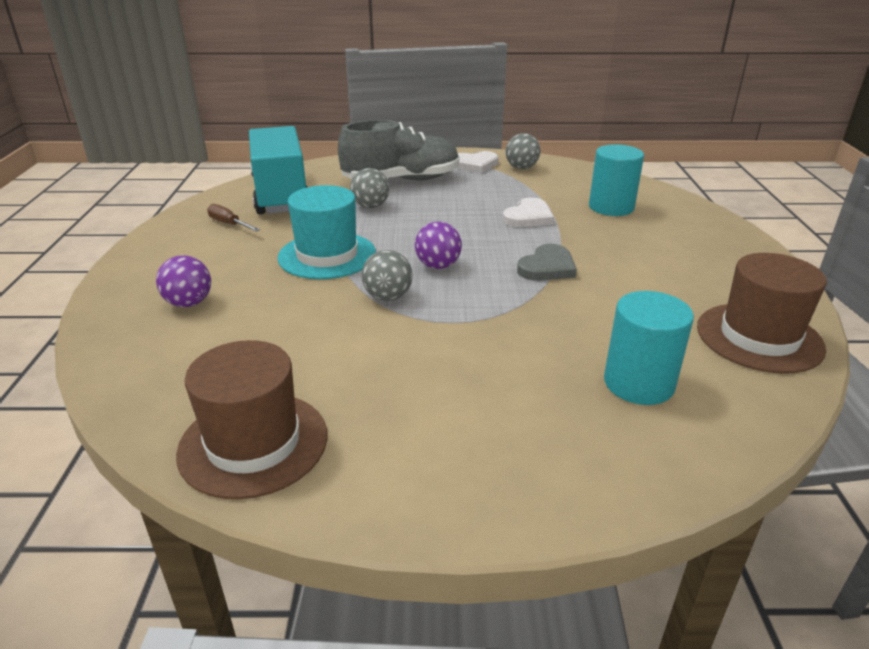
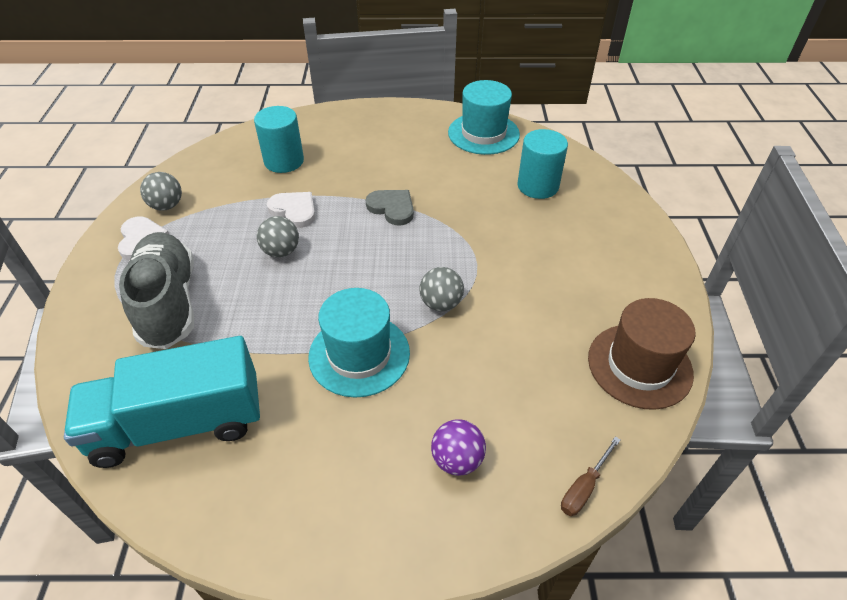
camera: 90 degrees left, 15 degrees up
brown screwdriver [207,204,260,232] -> brown screwdriver moved to [561,436,620,516]
grey ball [350,168,390,208] -> grey ball moved to [257,216,299,257]
purple ball [415,222,462,269] -> none
brown hat [697,253,827,374] -> turquoise hat [448,80,520,155]

